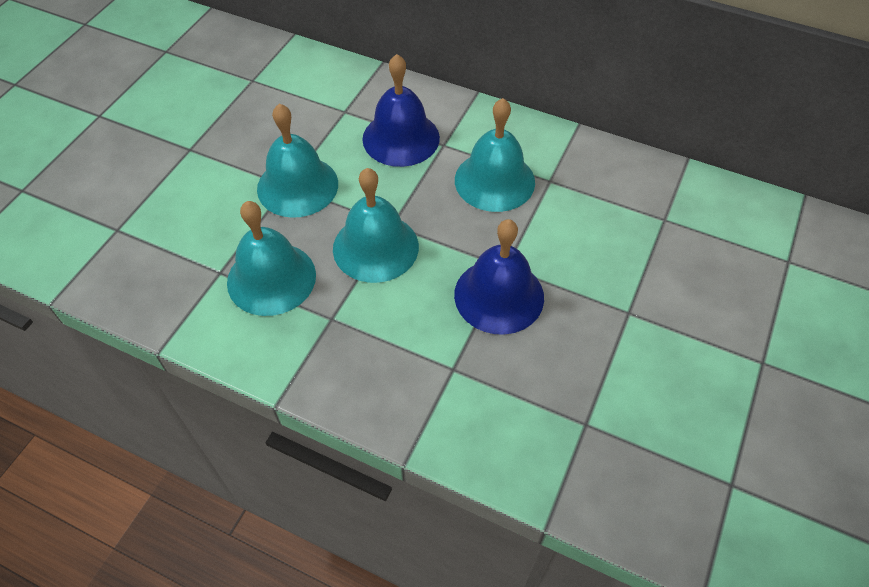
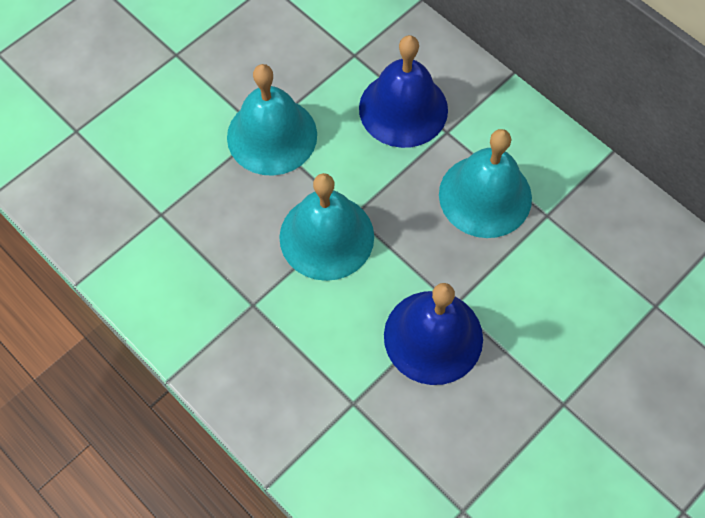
camera: 20 degrees right, 10 degrees up
turquoise bell [227,201,316,316] -> none

